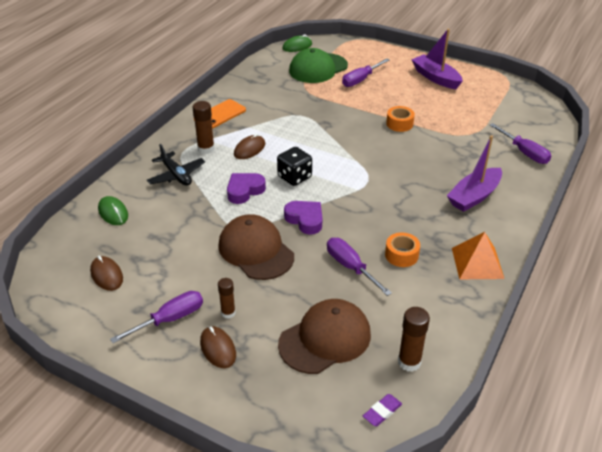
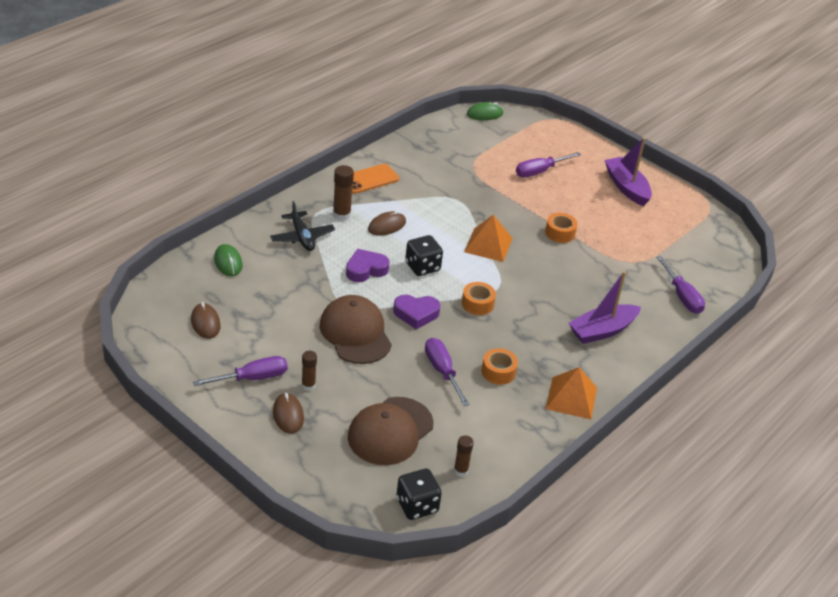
camera: 10 degrees right, 0 degrees up
brown cap [278,299,371,374] -> brown cap turned 150 degrees clockwise [348,397,434,465]
purple heart [284,201,322,235] -> purple heart turned 120 degrees clockwise [393,295,441,329]
green cap [289,48,348,83] -> none
purple eraser [363,394,402,426] -> black dice [396,469,442,520]
brown glue stick [398,307,430,372] -> brown glue stick [454,436,474,477], size x0.66
none -> orange tape [462,282,496,315]
none -> orange pyramid [464,215,512,262]

